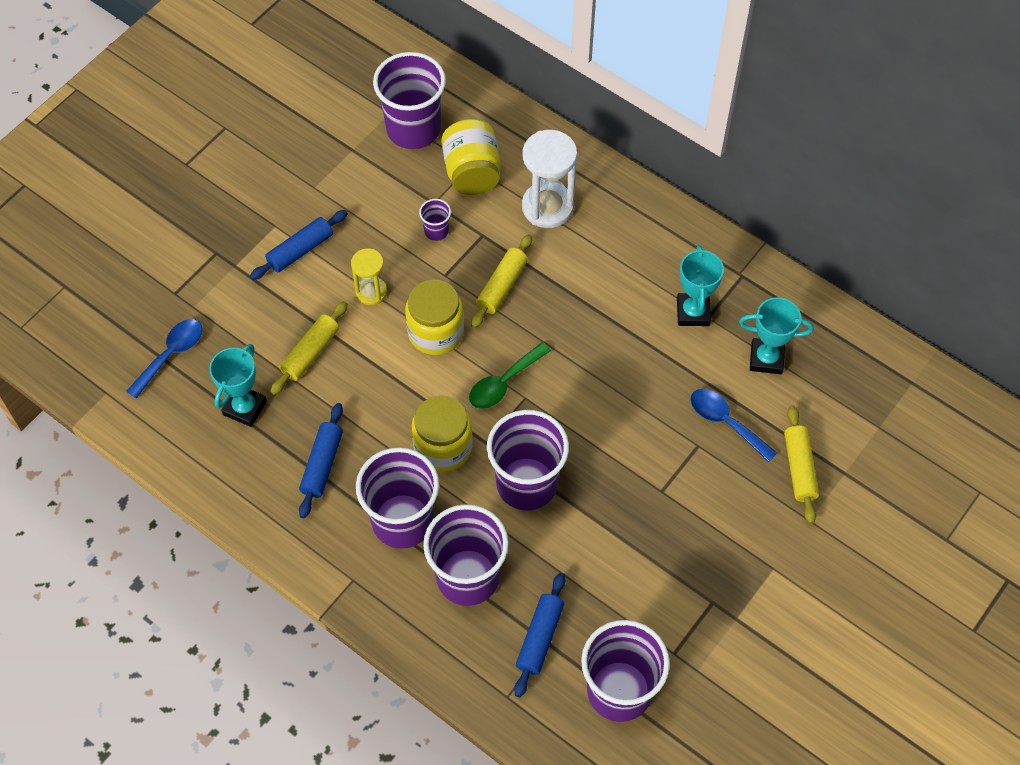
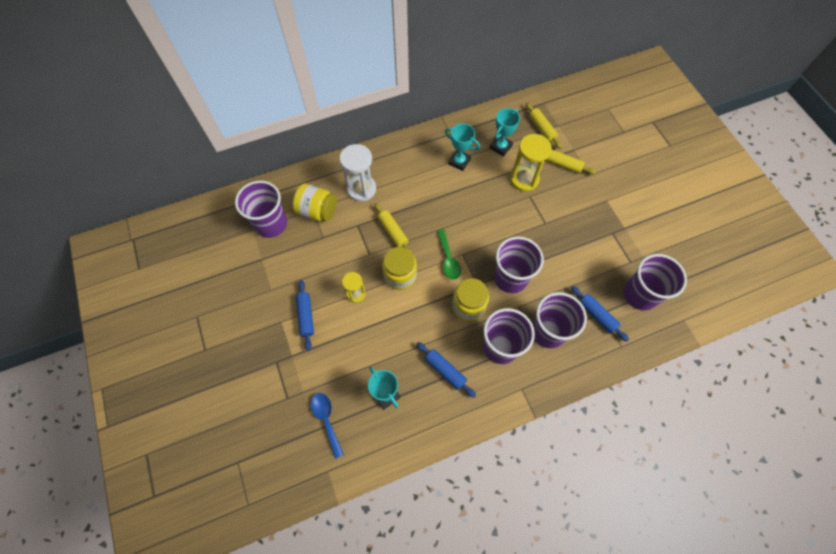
camera: 60 degrees left, 5 degrees up
yellow rolling pin [270,301,348,395] -> yellow rolling pin moved to [526,102,562,149]
purple cup [419,199,451,241] -> none
blue spoon [691,389,777,462] -> yellow hourglass [510,134,552,192]

